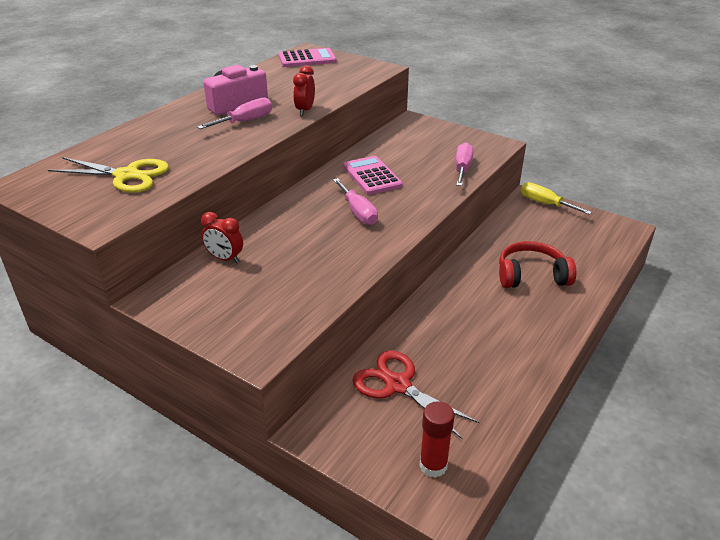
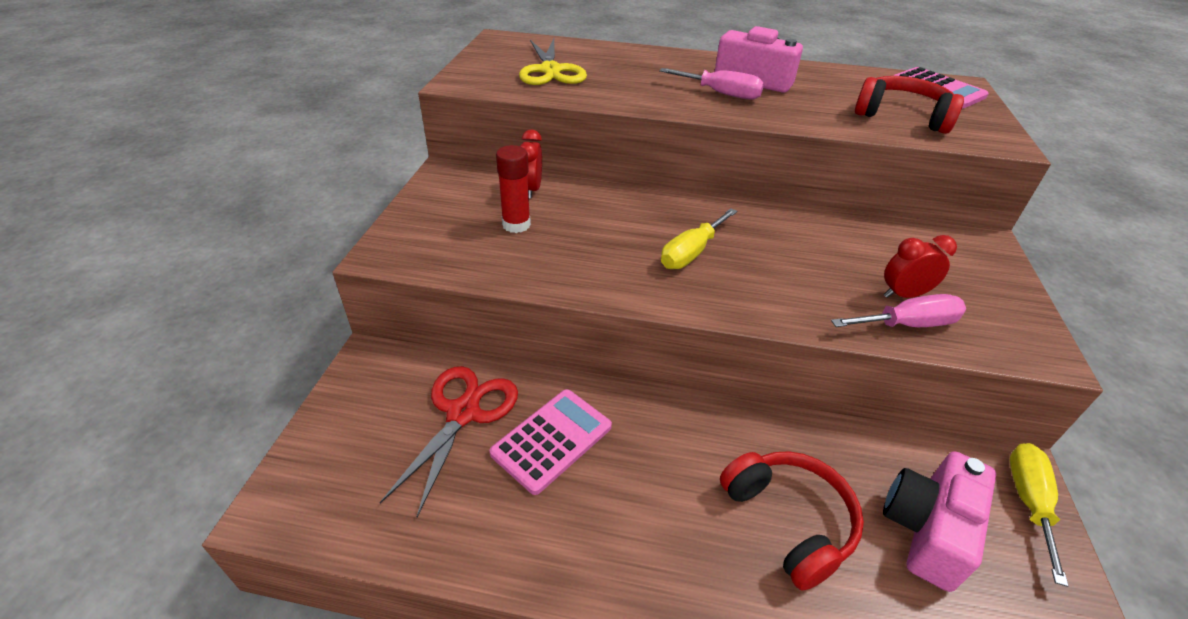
camera: 65 degrees right, 5 degrees up
red clock [293,65,315,116] -> red clock moved to [884,235,957,298]
pink screwdriver [333,178,378,225] -> yellow screwdriver [661,208,737,269]
pink calculator [343,156,403,195] -> pink calculator moved to [490,389,612,495]
red glue stick [419,401,454,478] -> red glue stick moved to [496,145,531,233]
none -> red headphones [855,76,964,134]
none -> pink camera [883,451,996,592]

